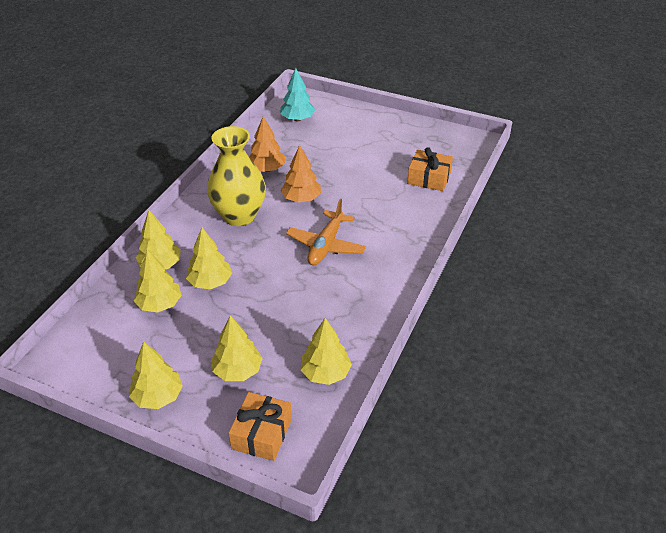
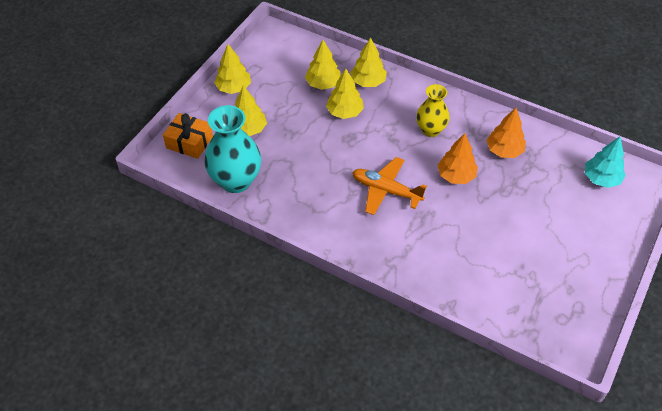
camera: 95 degrees right, 10 degrees up
yellow vase [207,126,266,226] -> yellow vase [416,84,450,137], size x0.62
yellow tree [300,318,352,385] -> turquoise vase [204,105,261,193]
orange gift [407,147,453,191] -> none

